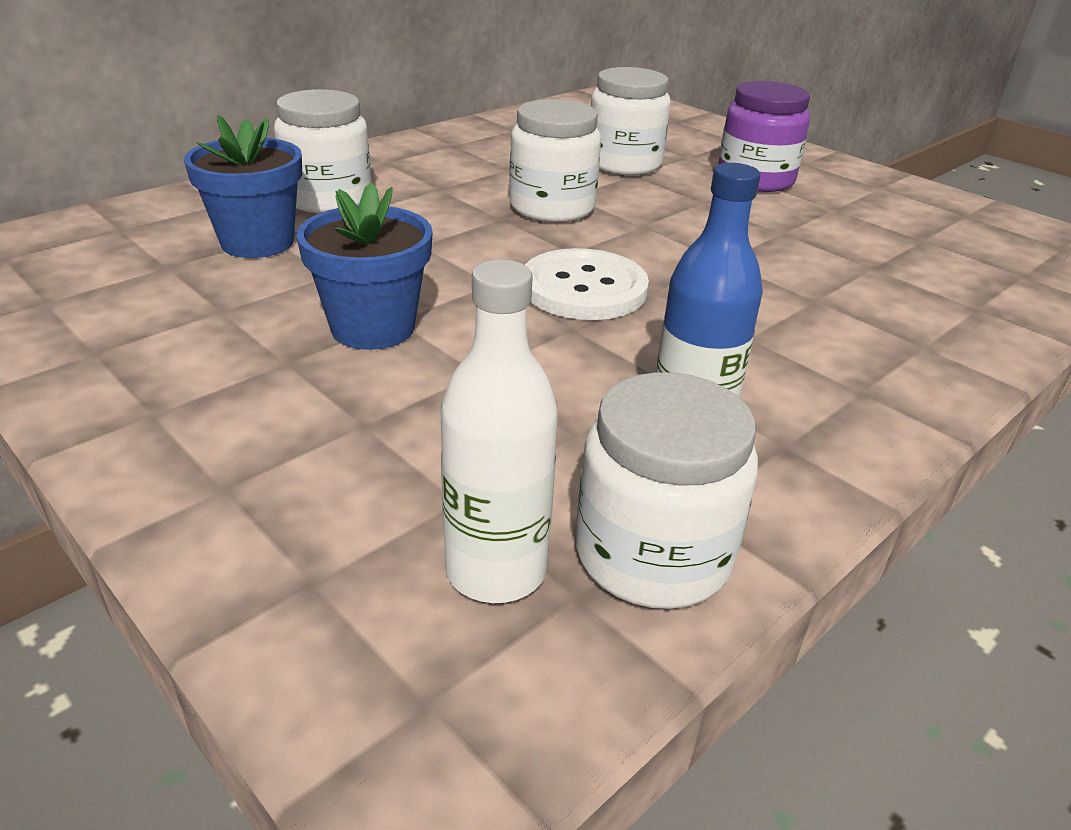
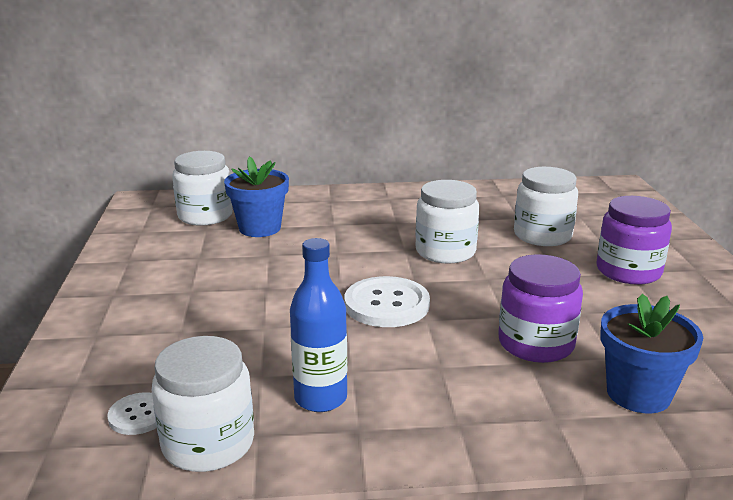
camera: 40 degrees right, 10 degrees down
white jar [274,89,371,213] -> white jar moved to [172,151,233,225]
blue flower pot [296,183,433,350] -> blue flower pot moved to [600,294,703,413]
white bottle [441,260,558,603] -> white button [107,392,157,435]
none -> purple jar [498,254,583,363]

